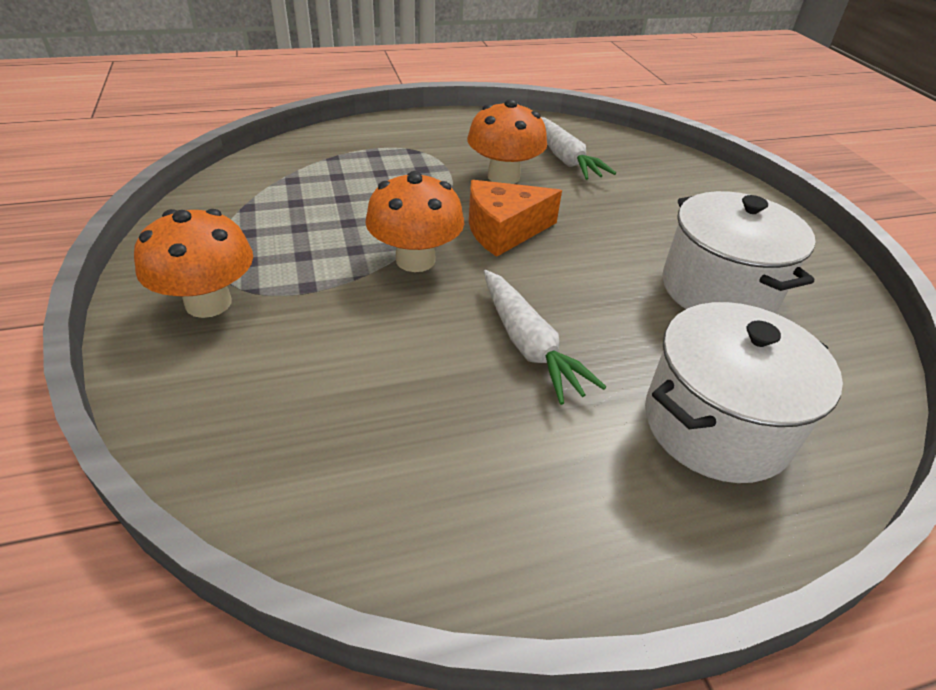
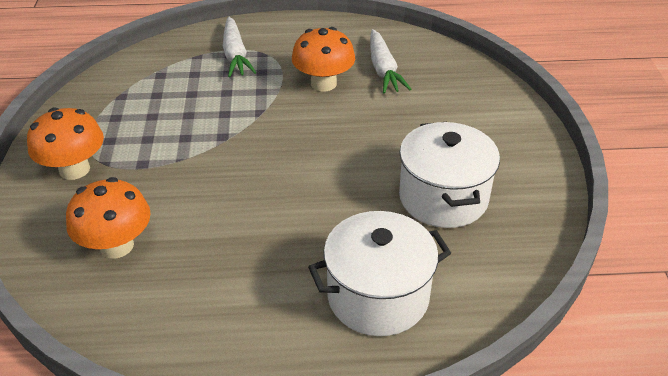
camera: 15 degrees right, 0 degrees up
orange mushroom [365,171,464,272] -> orange mushroom moved to [66,177,151,258]
orange cheese [469,180,562,257] -> none
white carrot [484,270,606,405] -> white carrot moved to [223,17,257,77]

